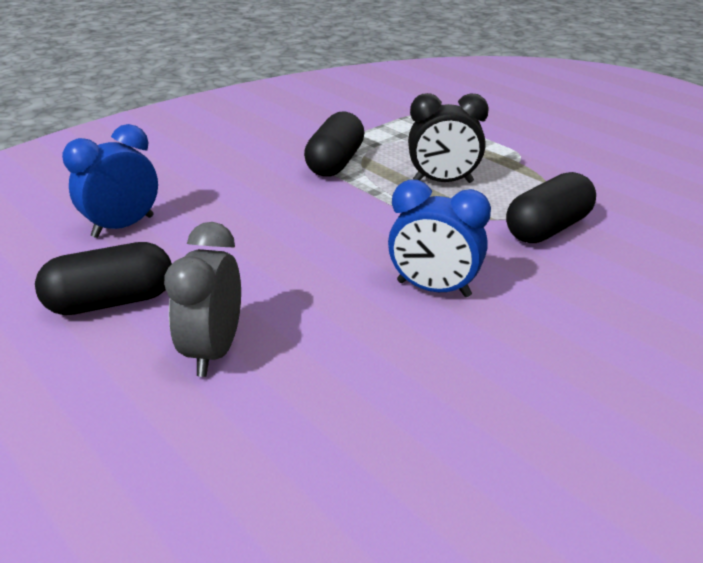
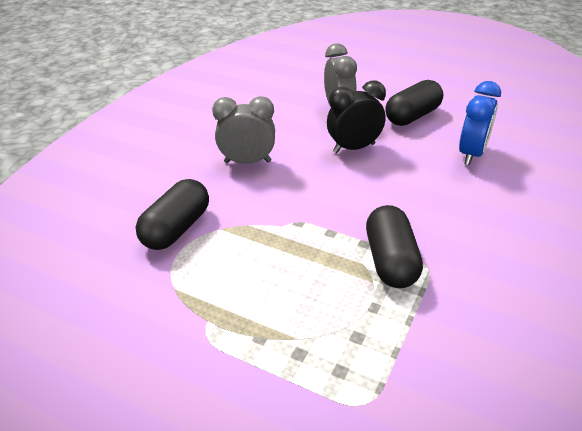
camera: 160 degrees right, 5 degrees up
blue clock [388,180,491,297] -> grey clock [212,96,275,164]
black clock [408,93,489,183] -> black clock moved to [327,80,386,153]

